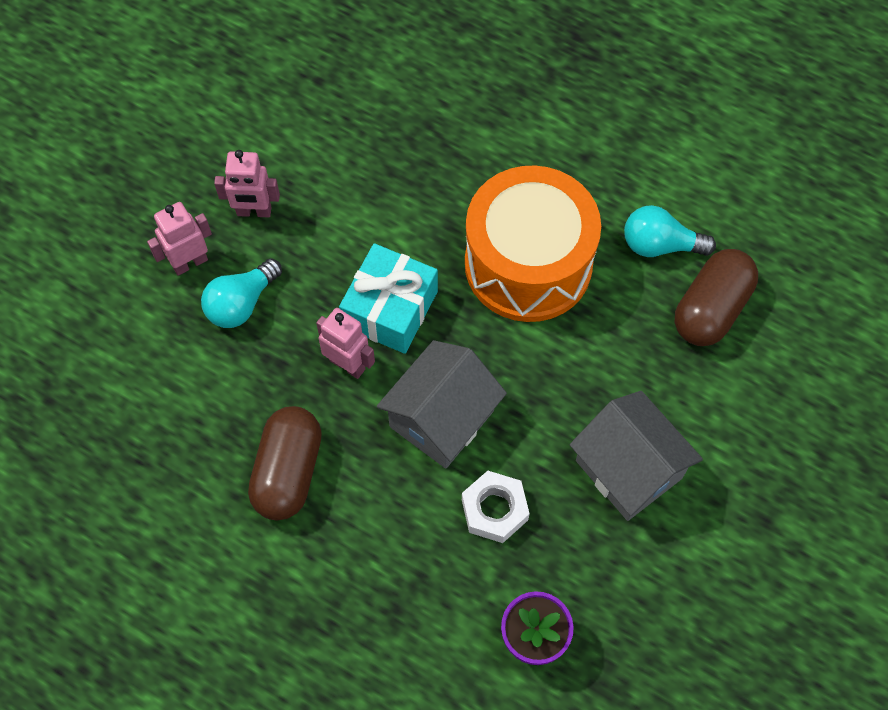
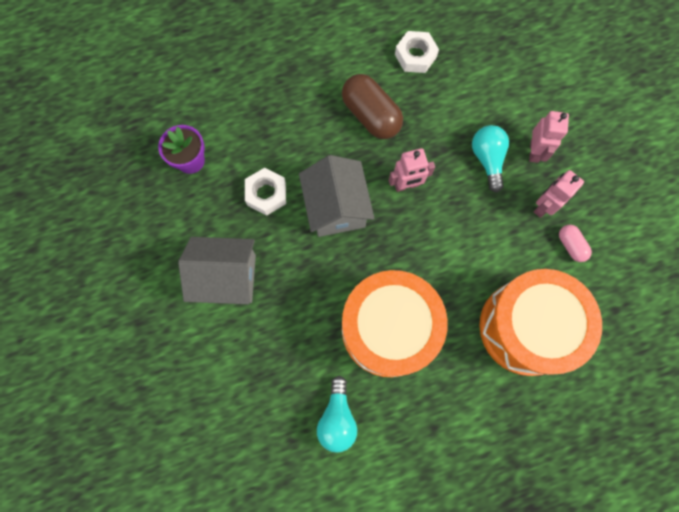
camera: 130 degrees right, 10 degrees up
turquoise gift [339,243,438,354] -> none
turquoise light bulb [624,205,716,257] -> turquoise light bulb turned 135 degrees clockwise [317,376,357,452]
brown capsule [675,249,758,346] -> none
none -> white nut [395,31,439,73]
none -> orange drum [479,269,602,376]
none -> pink capsule [559,225,592,262]

